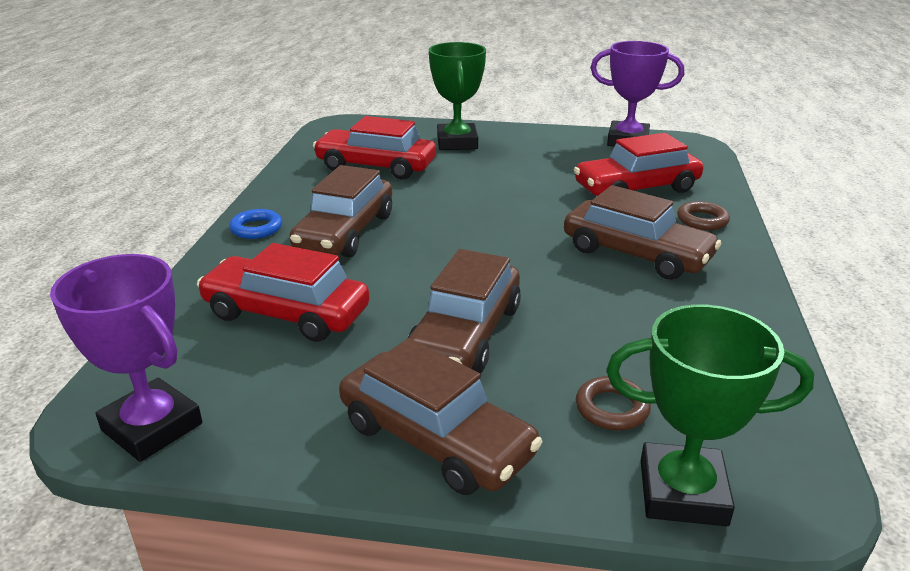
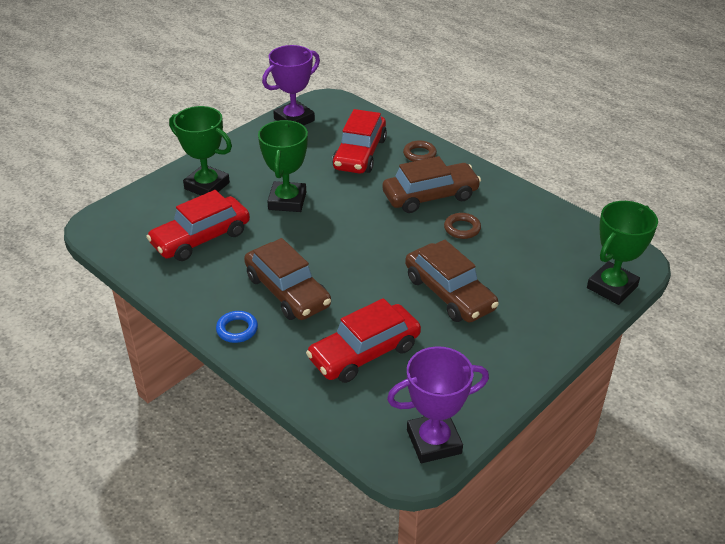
camera: 55 degrees left, 10 degrees up
brown car [339,338,543,495] -> none
brown ring [576,376,651,430] -> brown ring moved to [444,213,481,239]
none -> green trophy [258,120,308,212]

